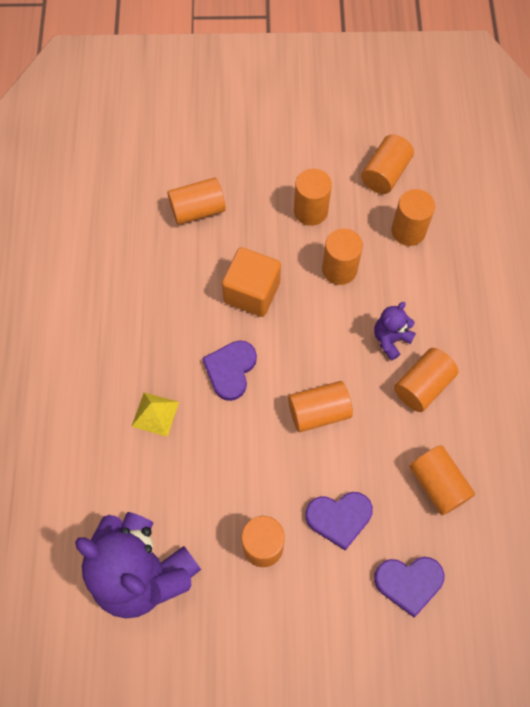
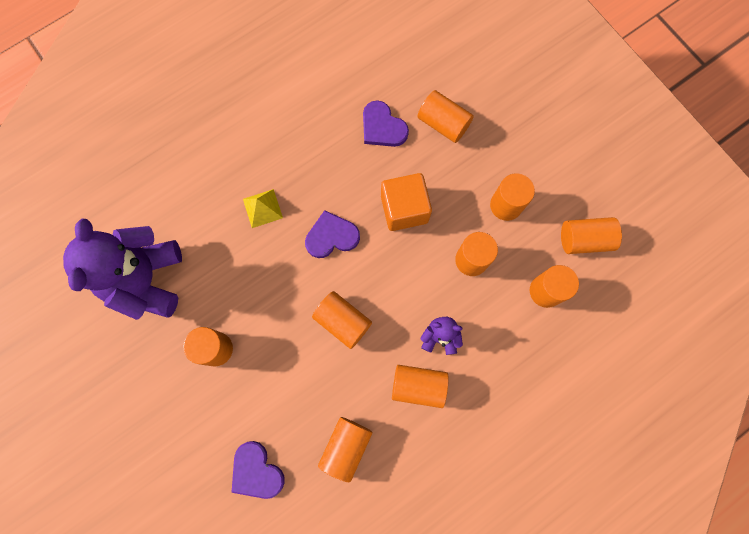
camera: 55 degrees right, 10 degrees up
purple heart [305,492,373,551] -> purple heart moved to [363,100,409,147]

